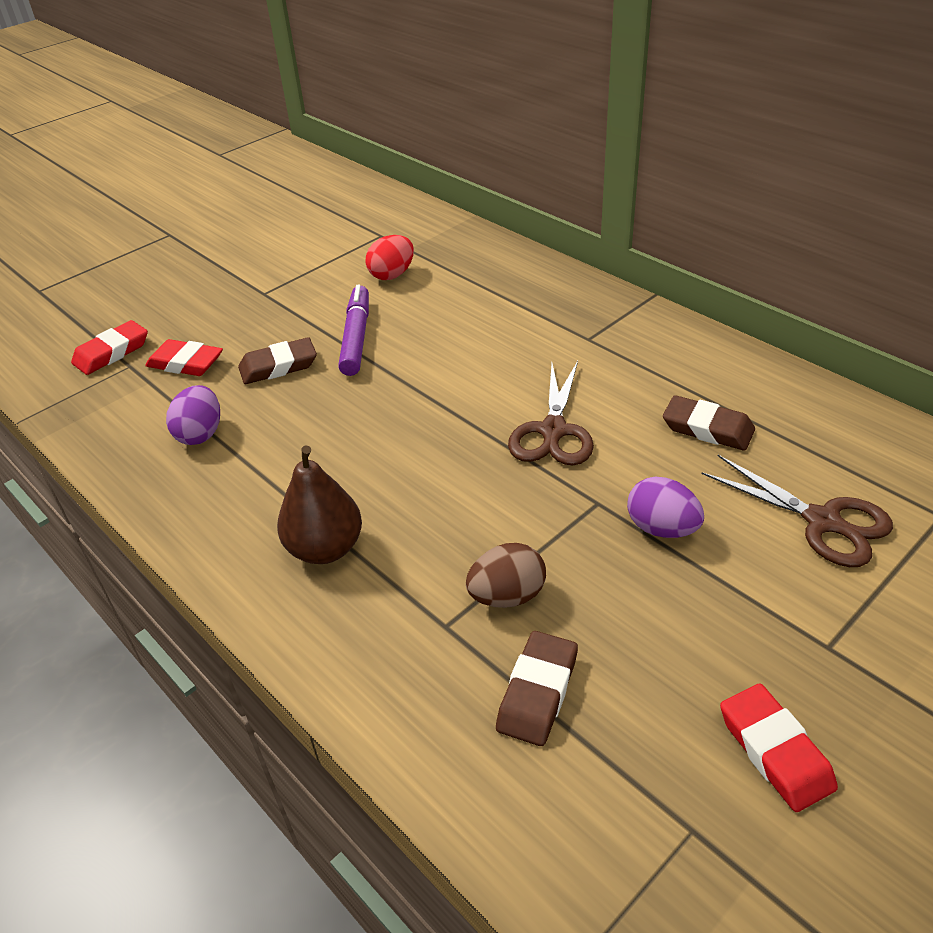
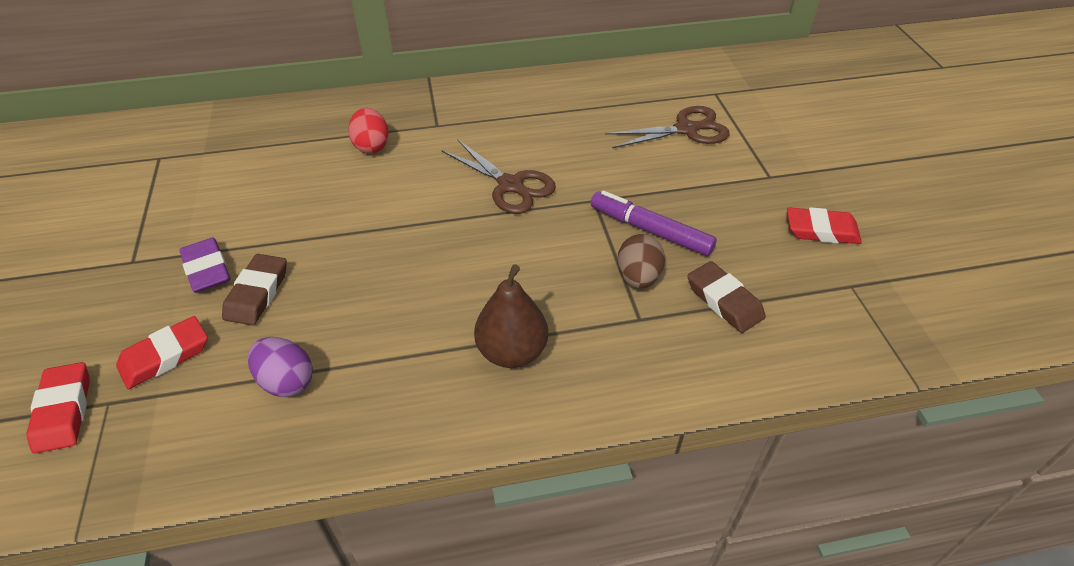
camera: 60 degrees left, 5 degrees up
purple marker [338,285,369,376] -> purple marker moved to [591,191,717,256]
red egg [366,235,414,280] -> red egg moved to [348,108,389,154]
purple egg [627,477,704,538] -> none
brown eraser [663,395,755,451] -> none
none -> purple eraser [179,237,231,293]

